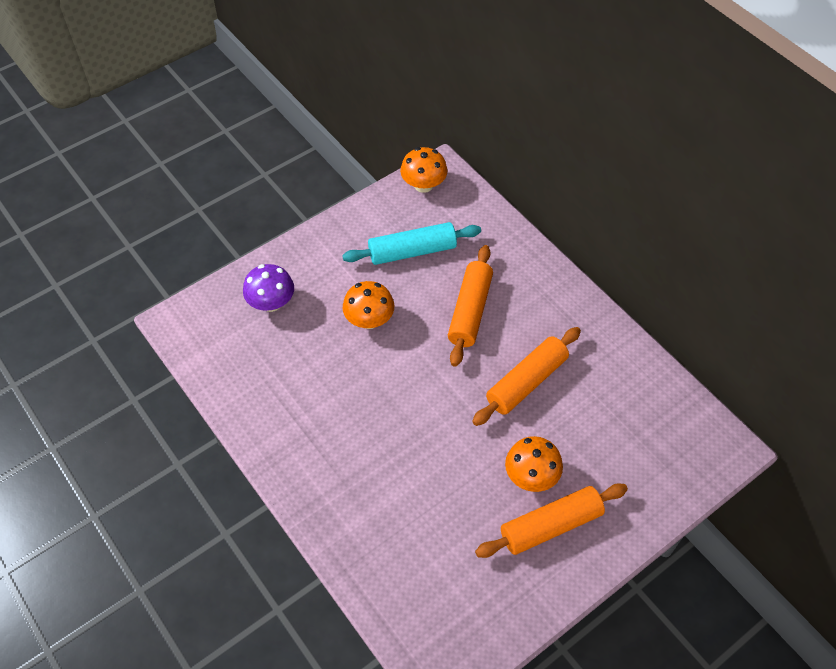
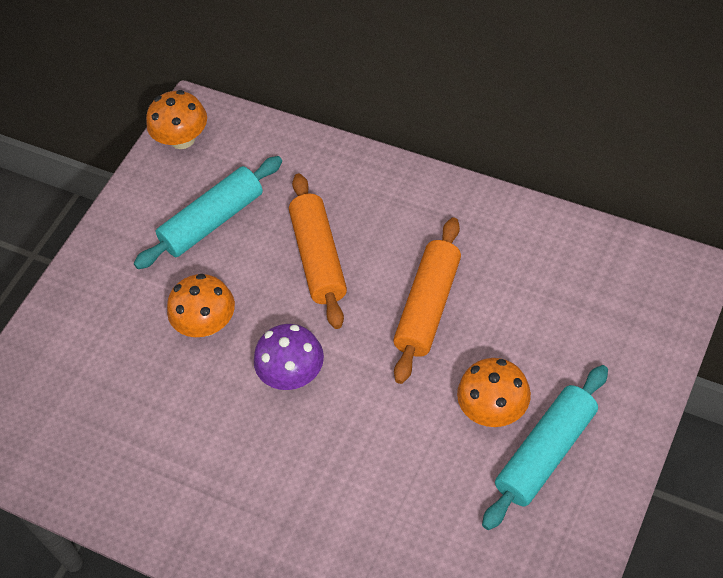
camera: 20 degrees left, 0 degrees up
purple mushroom [243,264,294,312] -> purple mushroom moved to [254,324,324,390]
orange rolling pin [475,484,628,558] -> turquoise rolling pin [482,365,608,530]

